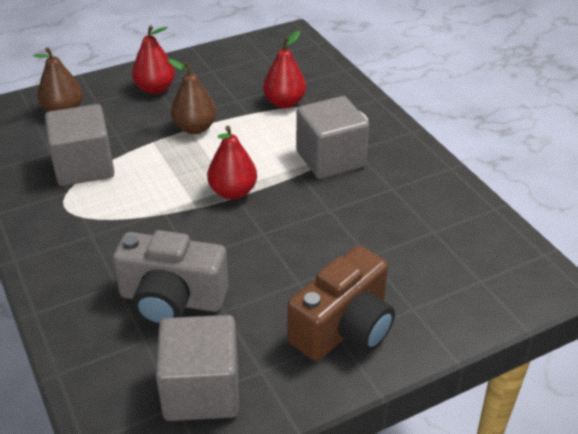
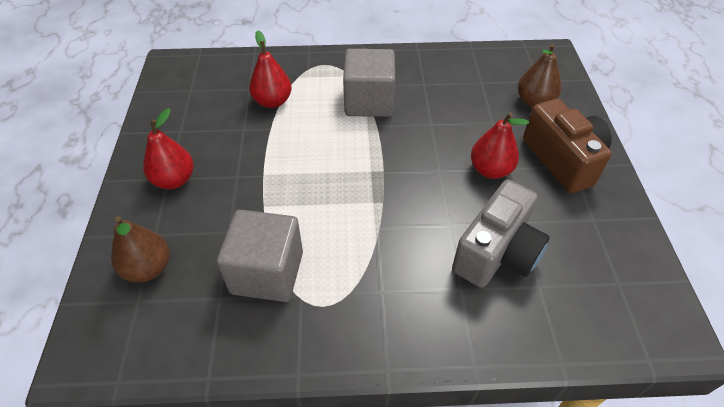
camera: 65 degrees left, 10 degrees up
grey cube [156,315,239,421] -> none
brown pear [168,59,216,134] -> brown pear moved to [518,44,561,108]
red pear [207,126,257,200] -> red pear moved to [471,112,529,179]

